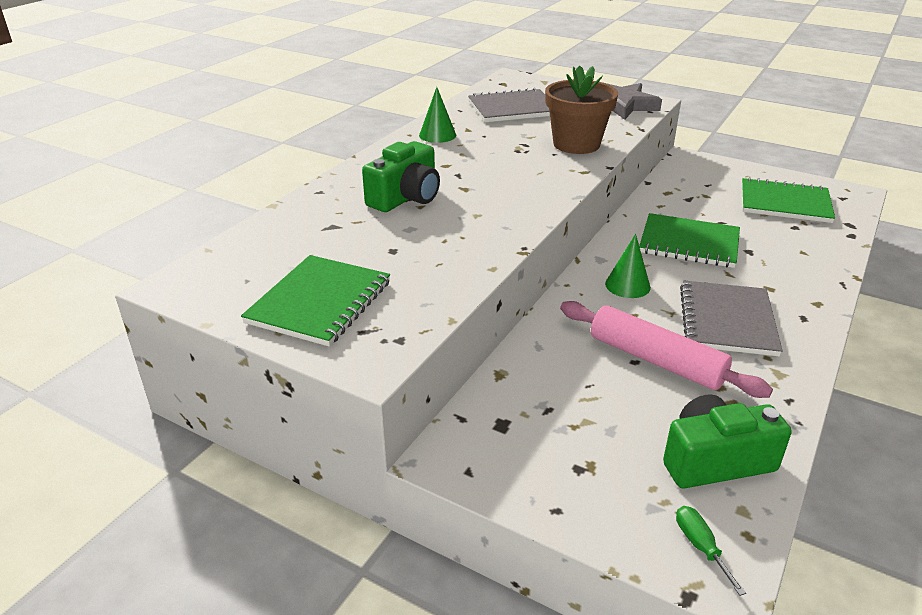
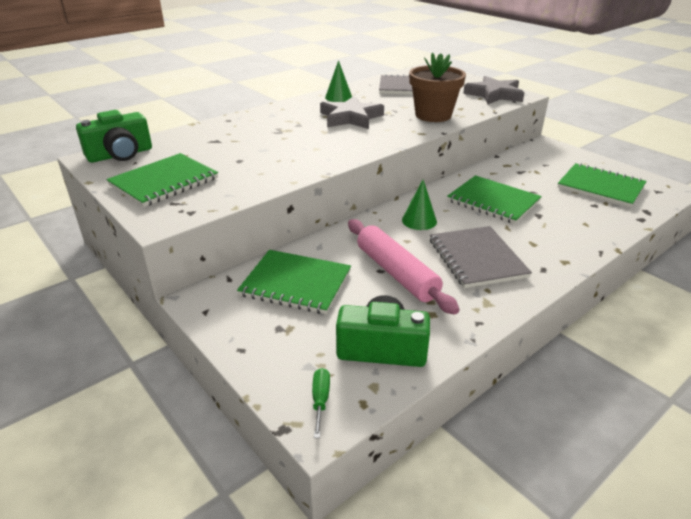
camera: 20 degrees right, 0 degrees up
green camera [362,141,440,212] -> green camera moved to [76,110,152,163]
grey notebook [680,281,783,356] -> grey notebook turned 45 degrees counterclockwise [430,226,532,288]
none -> green notebook [237,250,351,314]
none -> grey star [320,96,384,129]

